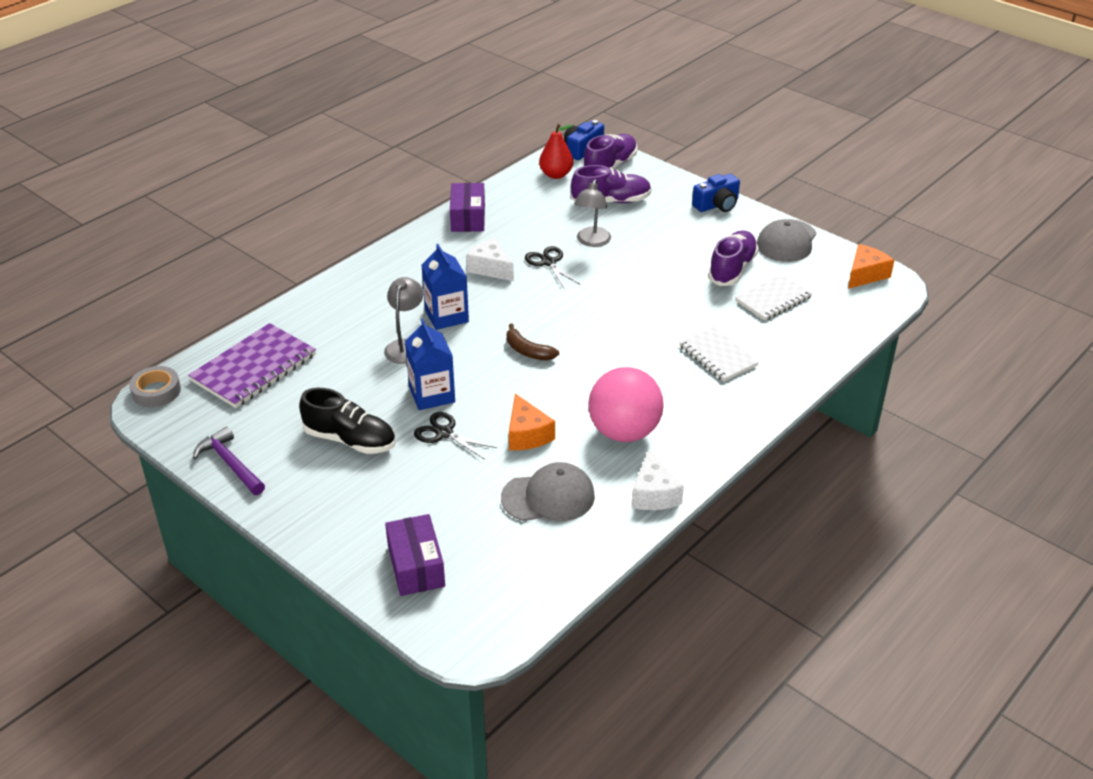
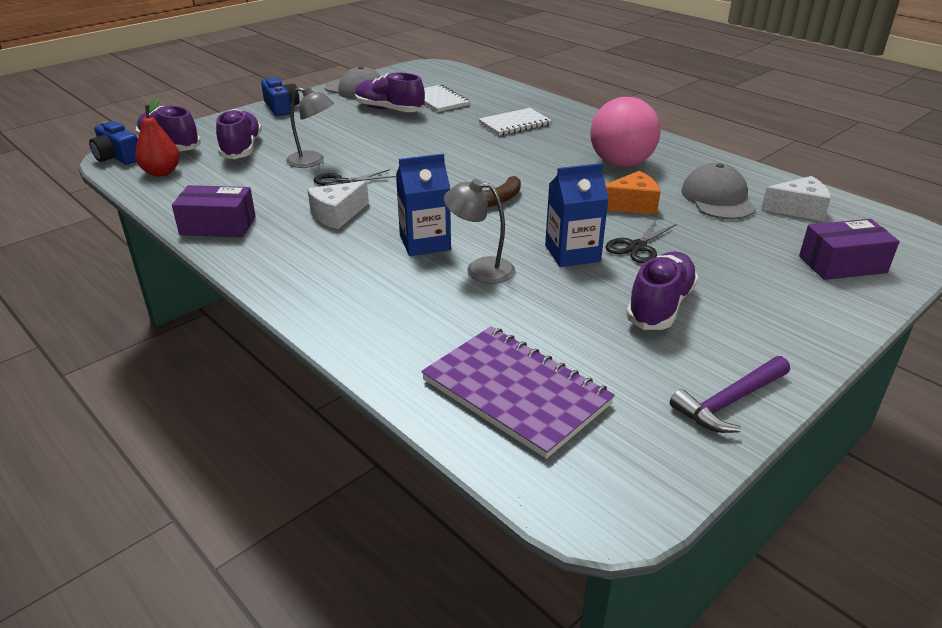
camera: 85 degrees left, 5 degrees down
grey tape [129,366,181,407] -> none
black shoe [299,388,396,454] -> purple shoe [626,252,698,330]
white cheese [631,449,684,510] -> white cheese moved to [761,176,831,221]
orange cheese [848,244,894,289] -> none

